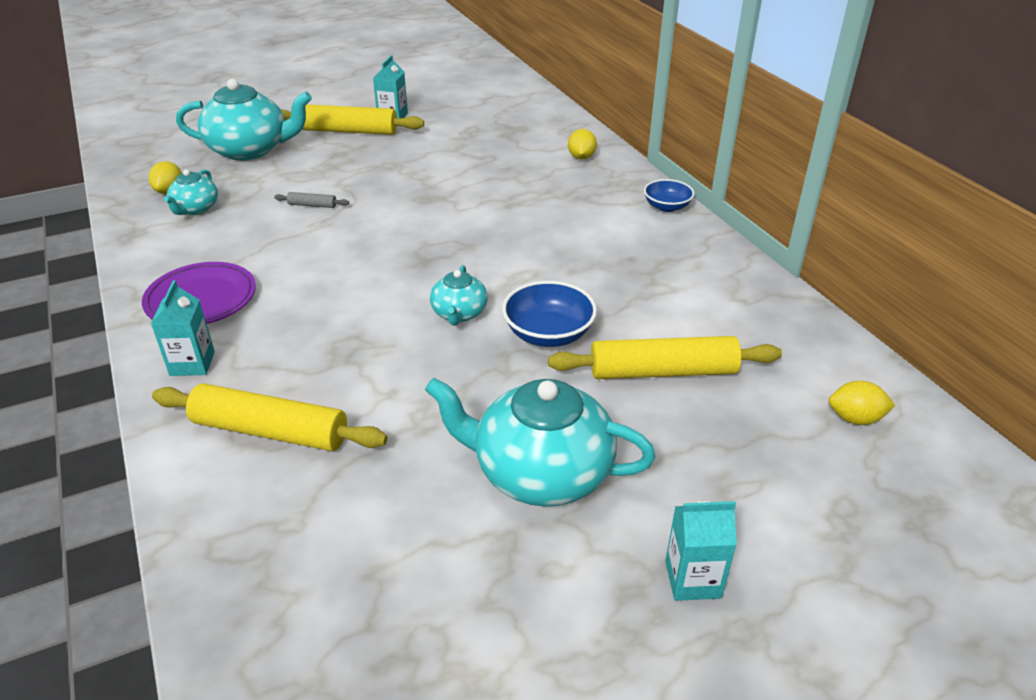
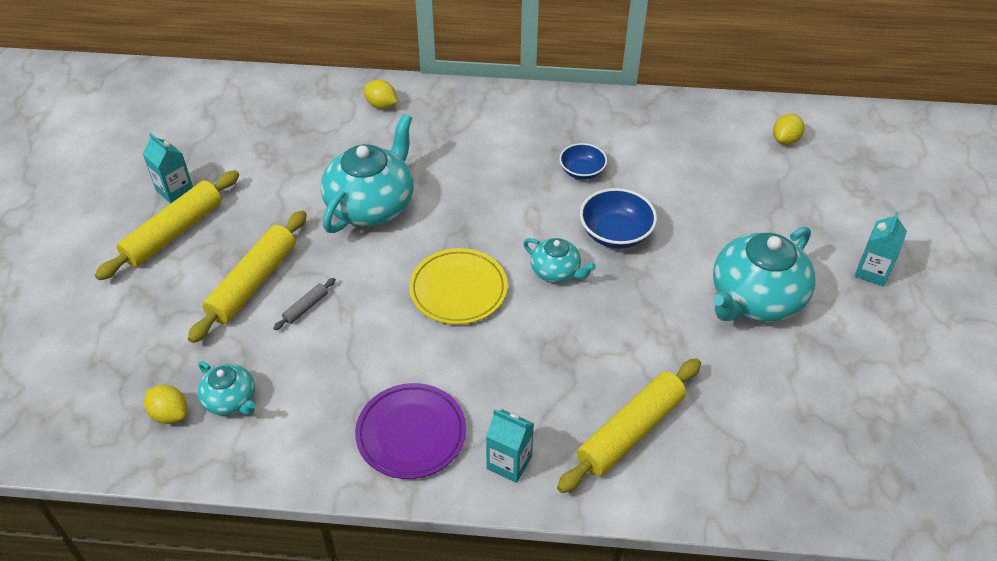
camera: 60 degrees left, 10 degrees up
turquoise teapot [176,79,312,161] -> turquoise teapot moved to [321,114,414,233]
yellow rolling pin [548,336,782,379] -> yellow rolling pin moved to [188,210,307,343]
blue bowl [644,179,695,212] -> blue bowl moved to [559,143,607,180]
none -> yellow plate [409,248,508,325]

